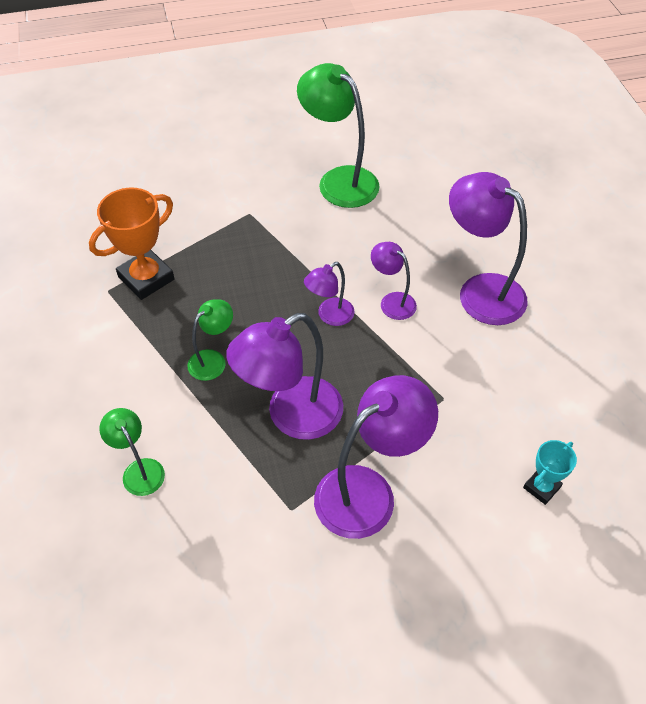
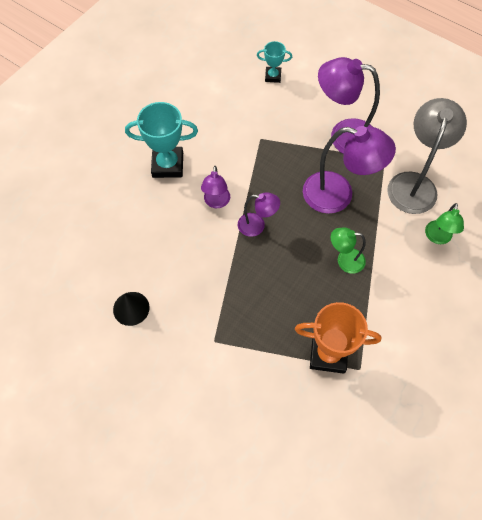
camera: 130 degrees left, 10 degrees up
green lamp [297,63,379,208] -> black cone [113,292,150,326]
purple lamp [449,172,528,325] -> turquoise trophy [125,102,198,178]
none -> grey lamp [387,98,467,214]

